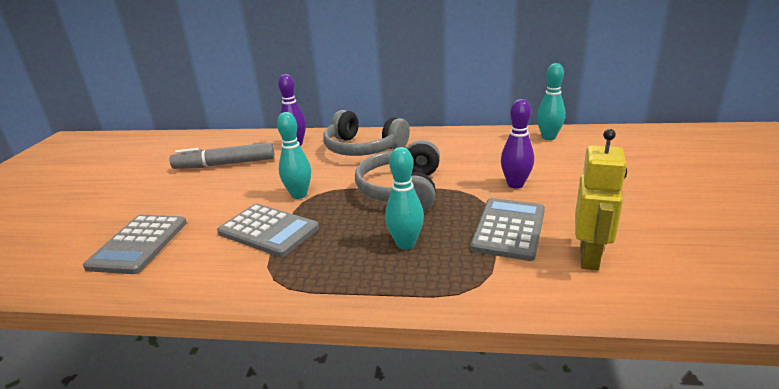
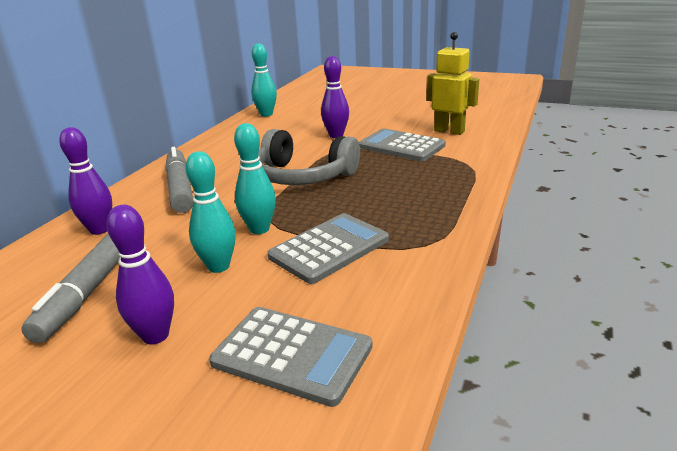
camera: 75 degrees left, 0 degrees up
grey headphones [323,110,410,156] -> grey marker [165,147,193,213]
turquoise bowling pin [385,147,424,250] -> turquoise bowling pin moved to [185,151,236,273]
none -> purple bowling pin [106,205,174,344]

